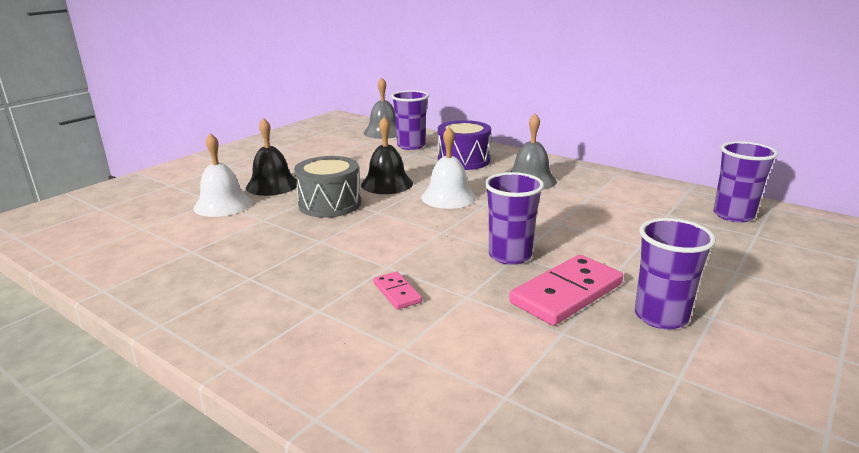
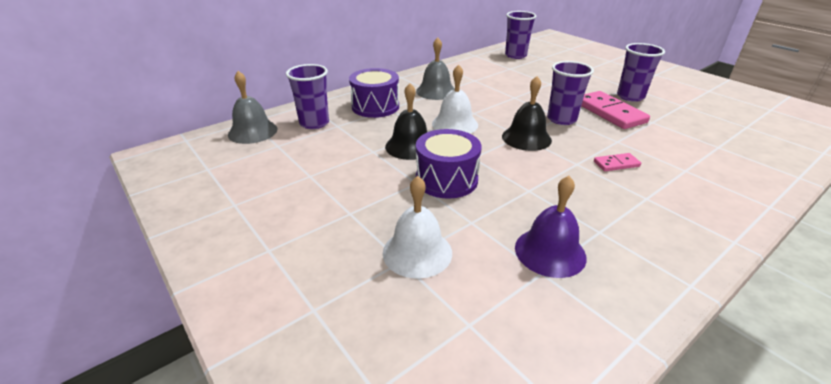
camera: 75 degrees left, 10 degrees up
black bell [246,118,297,196] -> black bell moved to [502,76,552,151]
grey drum [294,156,361,218] -> purple drum [416,129,482,199]
none -> purple bell [515,176,587,278]

